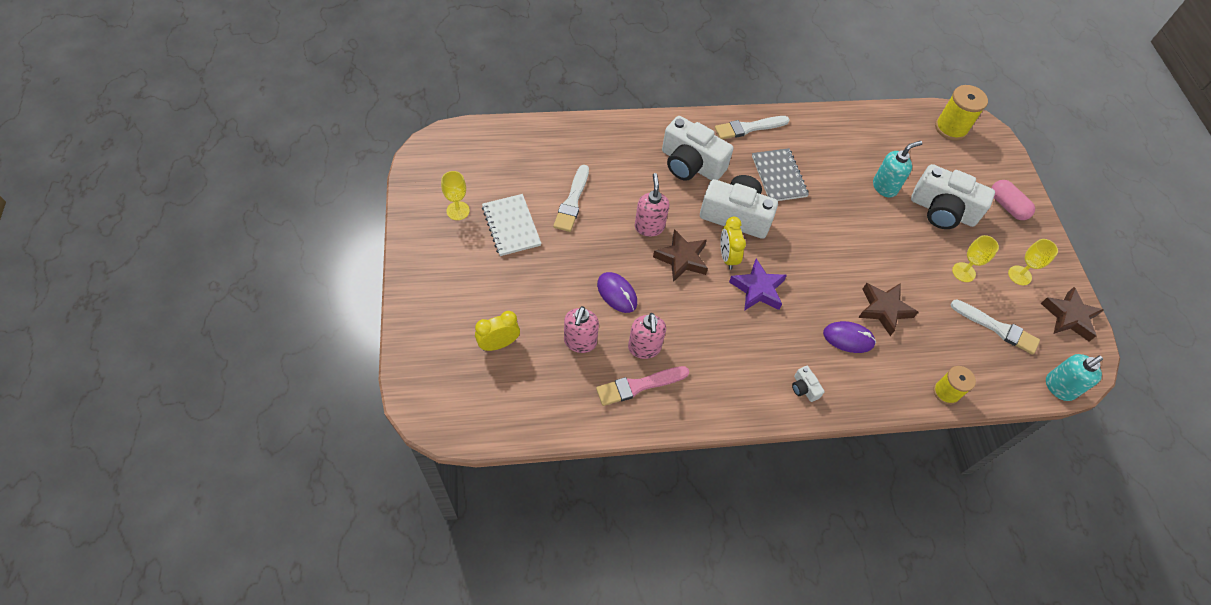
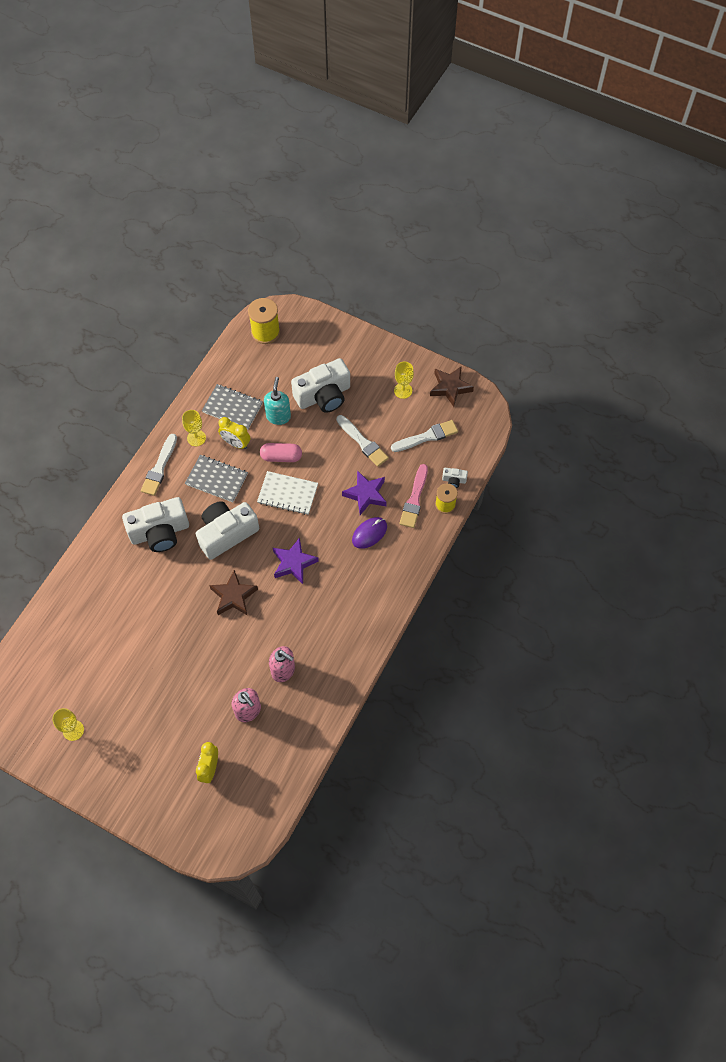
camera: 50 degrees left, 5 degrees up
white notebook [482,194,541,256] -> white notebook moved to [257,471,318,515]
white brush [553,165,589,232] -> white brush moved to [336,415,389,467]
pink brush [596,366,689,406] -> pink brush moved to [399,464,428,528]
purple mouse [597,272,637,313] -> none
pink soap dispenser [635,173,669,237] -> none
yellow clock [721,217,746,270] -> yellow clock moved to [218,417,250,449]
white camera [792,366,825,402] -> white camera moved to [442,468,468,488]
brown star [858,283,918,336] -> purple star [342,470,387,515]
yellow goblet [952,235,999,282] -> yellow goblet moved to [182,410,206,446]
pink capsule [992,180,1035,220] -> pink capsule moved to [260,443,302,462]
turquoise soap dispenser [1046,354,1103,401] -> none
none -> grey notebook [202,384,263,430]

